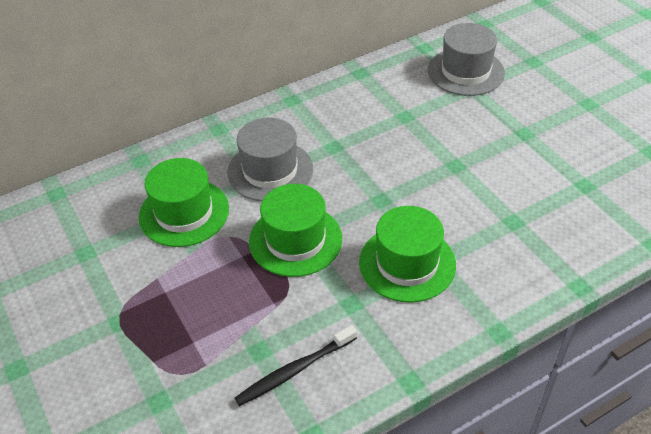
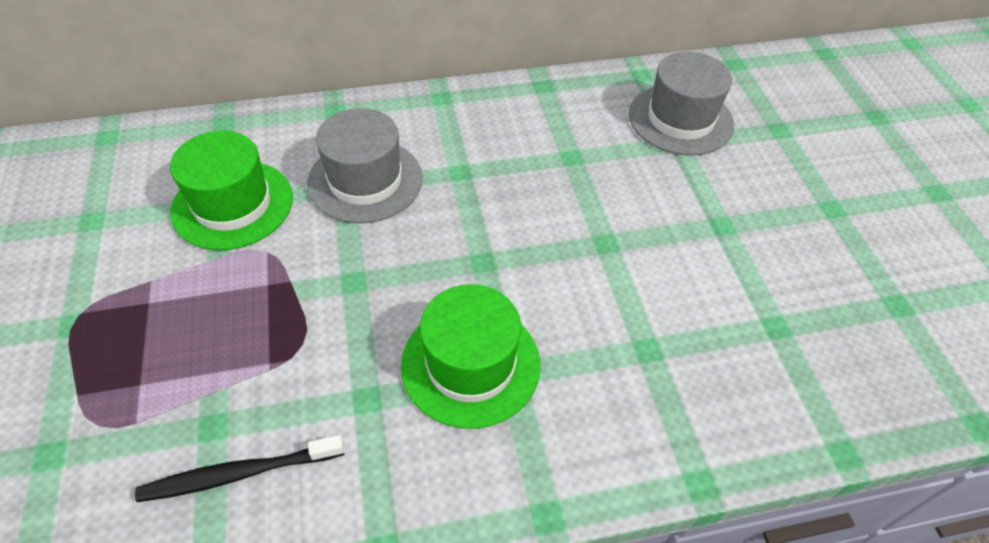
camera: 15 degrees right, 5 degrees up
green hat [249,184,342,277] -> none

